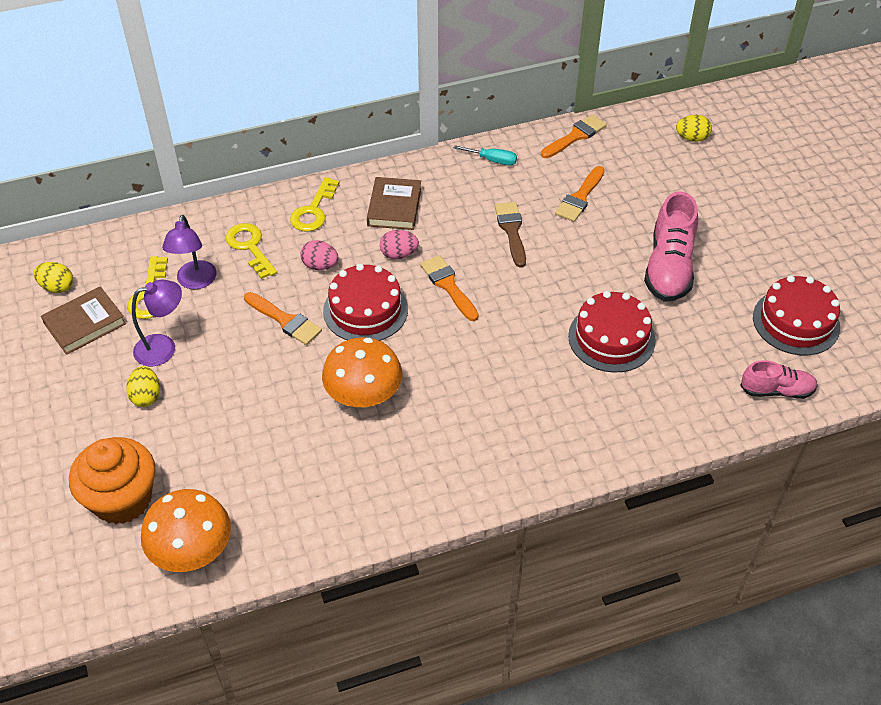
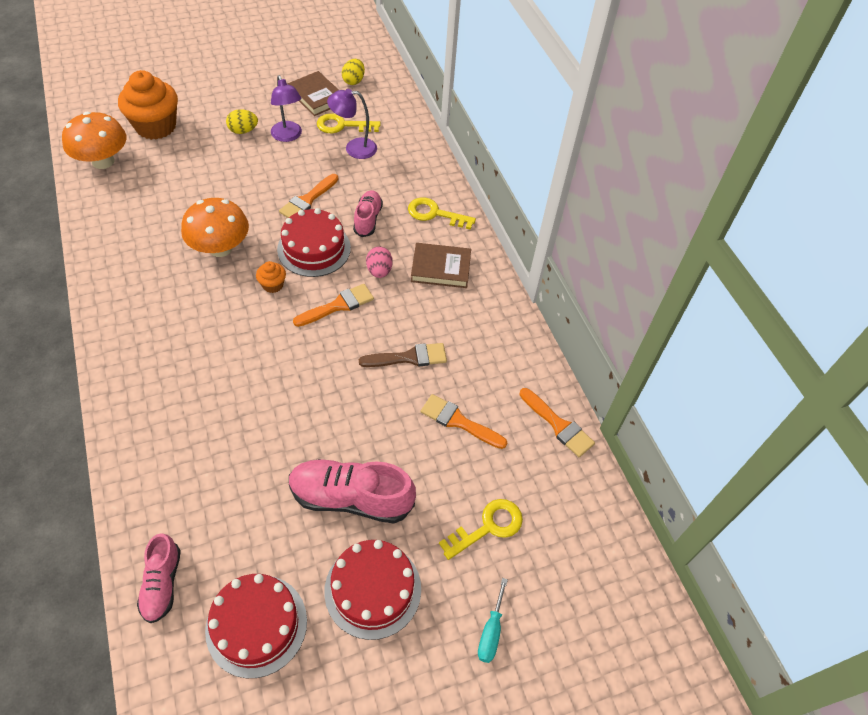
camera: 85 degrees right, 5 degrees up
yellow key [225,223,277,279] -> yellow key moved to [439,499,523,560]
pink egg [300,240,338,270] -> pink shoe [353,190,383,237]
turquoise screwdriver [454,145,517,165] -> turquoise screwdriver moved to [478,578,508,663]
red cake [568,291,656,373] -> red cake moved to [324,540,421,640]
yellow egg [676,115,712,142] -> none
none -> orange cupcake [256,261,286,293]

